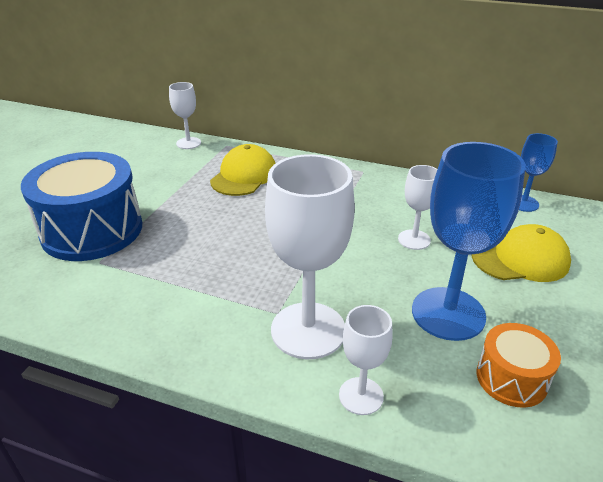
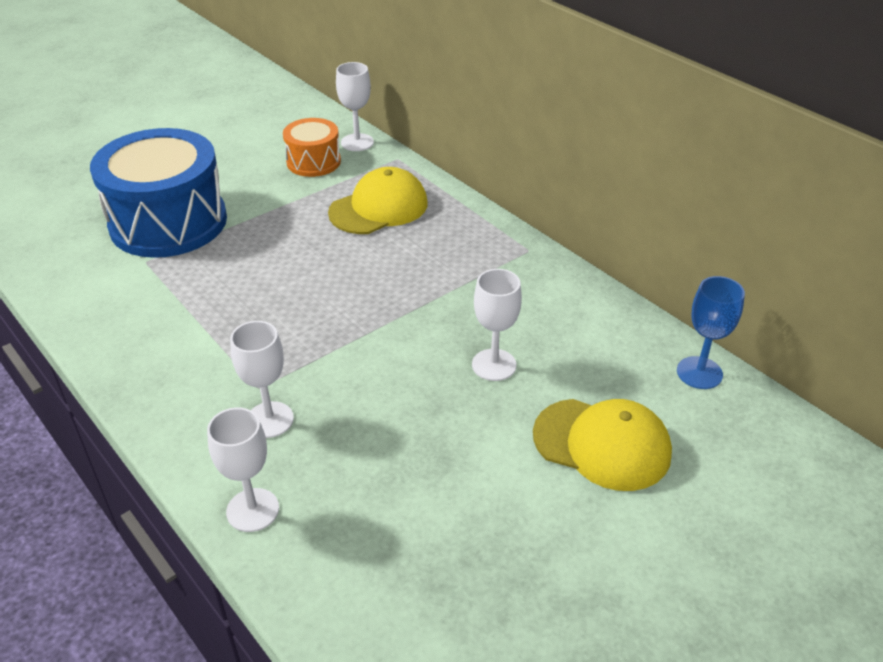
camera: 30 degrees right, 5 degrees up
white goblet [265,154,355,359] -> white goblet [230,321,294,438], size x0.53
blue goblet [412,142,526,341] -> none
orange drum [477,323,561,408] -> orange drum moved to [283,118,341,177]

